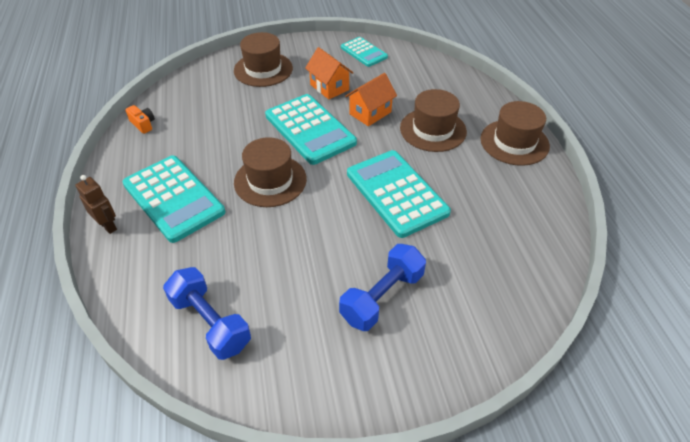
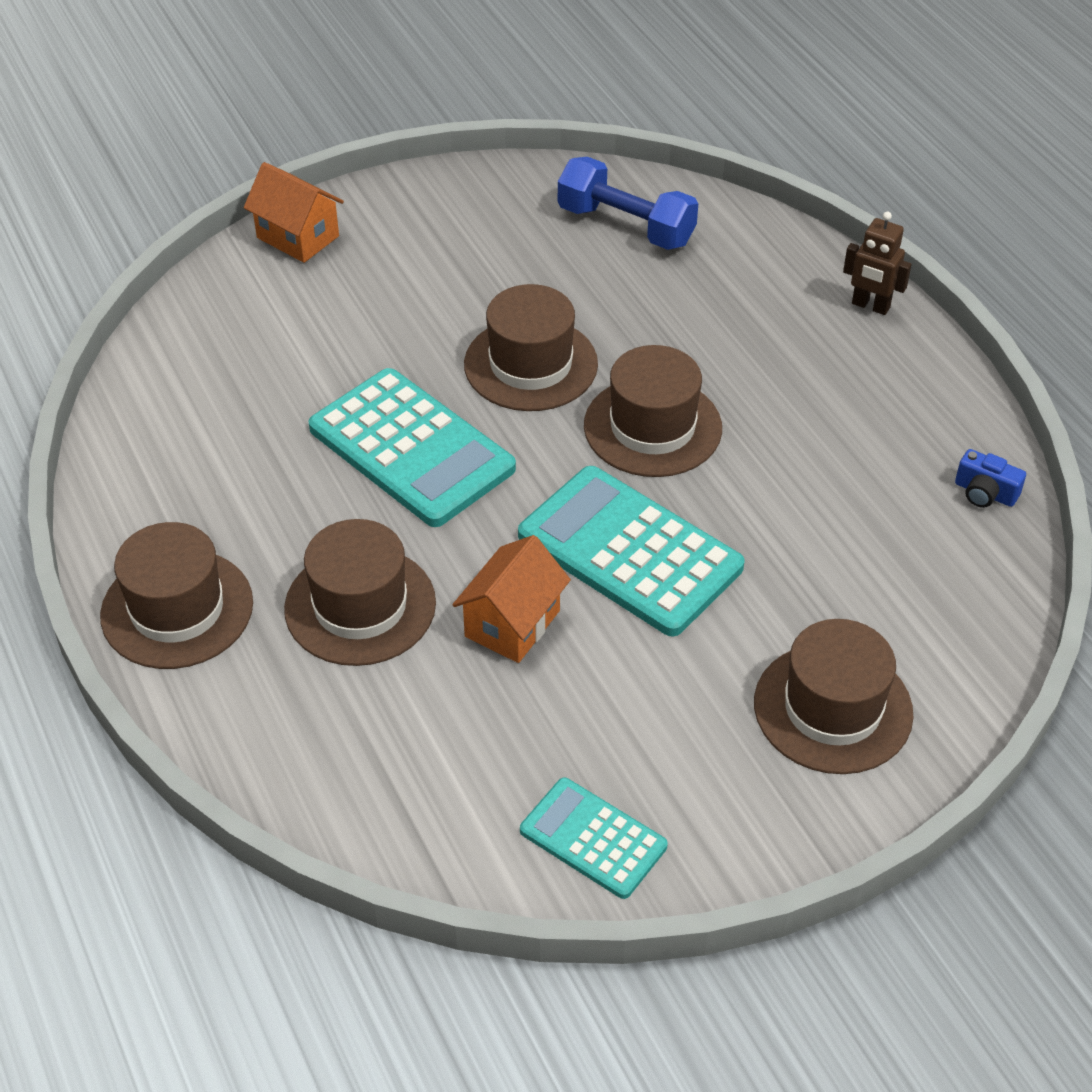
camera: 165 degrees right, 0 degrees up
turquoise calculator [123,155,225,243] -> none
orange camera [125,105,155,134] -> blue camera [955,449,1026,508]
orange house [305,47,353,100] -> orange house moved to [244,162,344,263]
blue dumbbell [339,244,426,331] -> none
none -> brown hat [464,284,598,411]

